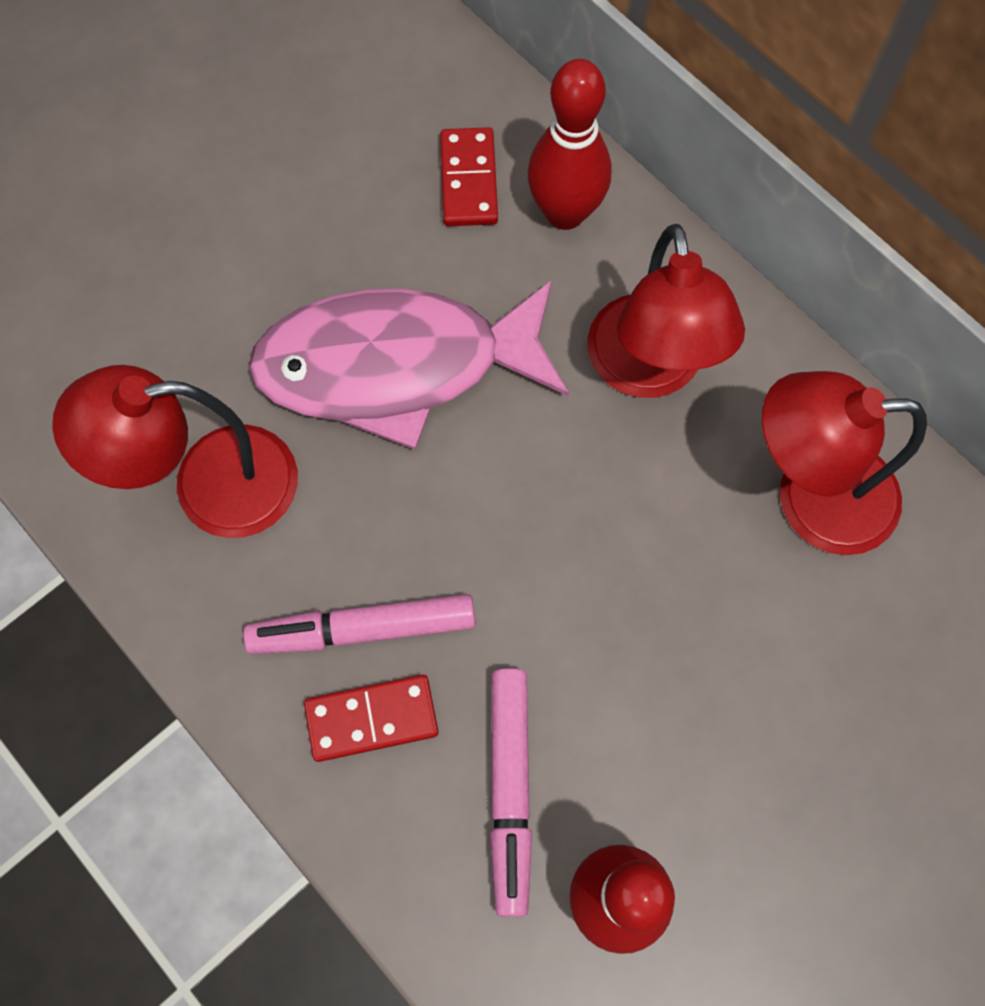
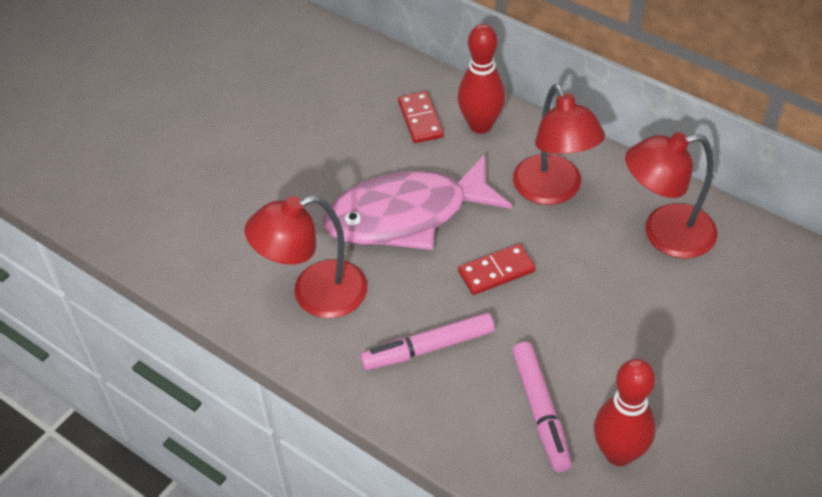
camera: 10 degrees left, 20 degrees down
red domino [304,675,439,762] -> red domino moved to [458,244,536,295]

